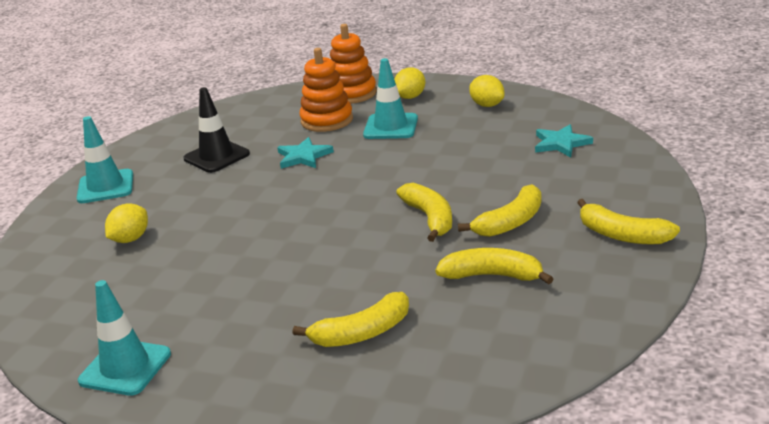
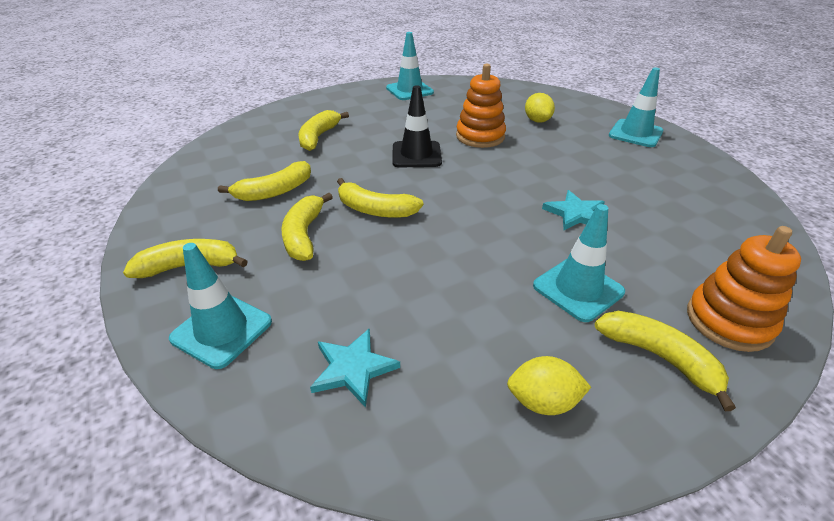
camera: 130 degrees right, 10 degrees up
black traffic cone [184,87,250,173] -> black traffic cone moved to [392,85,442,167]
orange stacking toy [299,48,353,132] -> orange stacking toy moved to [456,64,506,148]
yellow lemon [394,68,425,99] -> yellow banana [595,311,736,411]
none -> turquoise traffic cone [169,243,272,369]

